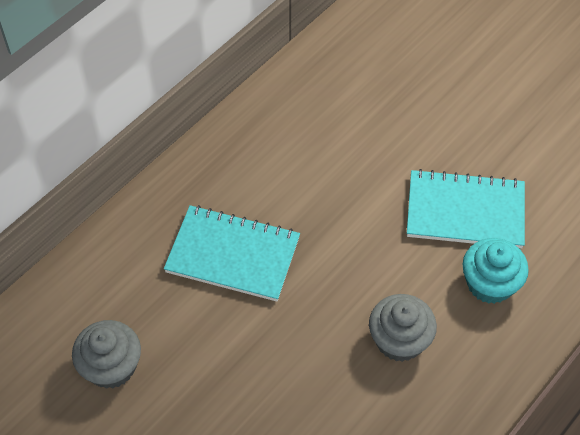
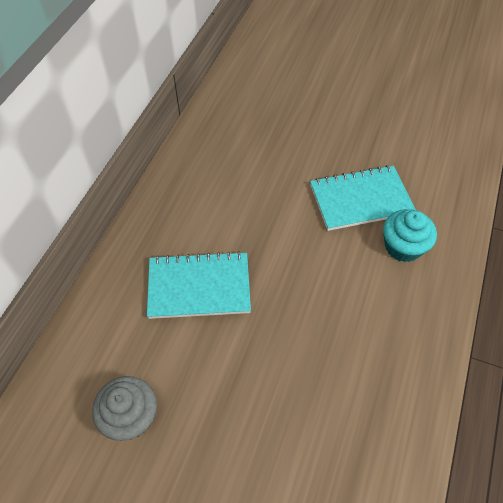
camera: 20 degrees left, 0 degrees up
grey cupcake [369,294,437,362] -> none

